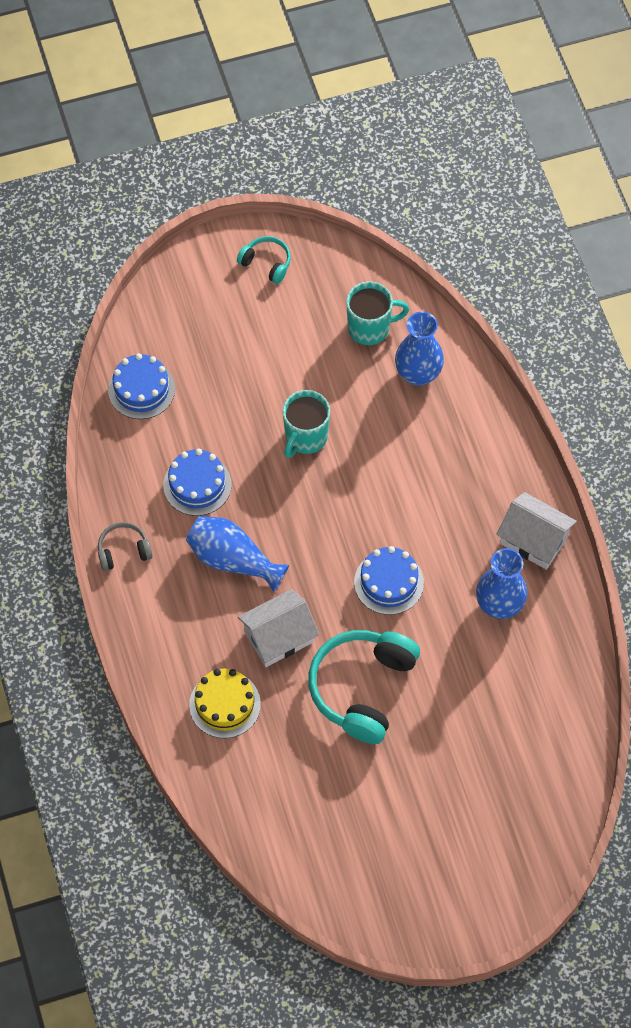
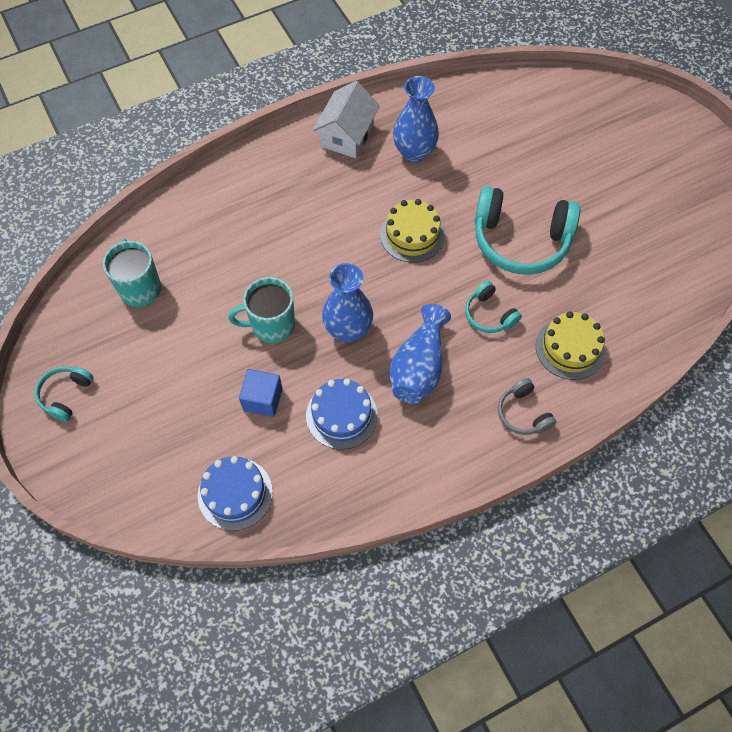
camera: 100 degrees left, 0 degrees up
grey headphones [98,522,153,571] -> grey headphones moved to [498,378,556,435]
white house [238,589,319,667] -> turquoise headphones [465,281,522,333]
turquoise mug [283,390,330,458] -> turquoise mug turned 150 degrees clockwise [228,277,295,343]
blue cake [354,546,424,615] -> yellow cake [380,199,445,263]
blue vase [395,312,444,386] -> blue vase moved to [322,263,373,342]
none -> blue cube [239,369,282,417]

